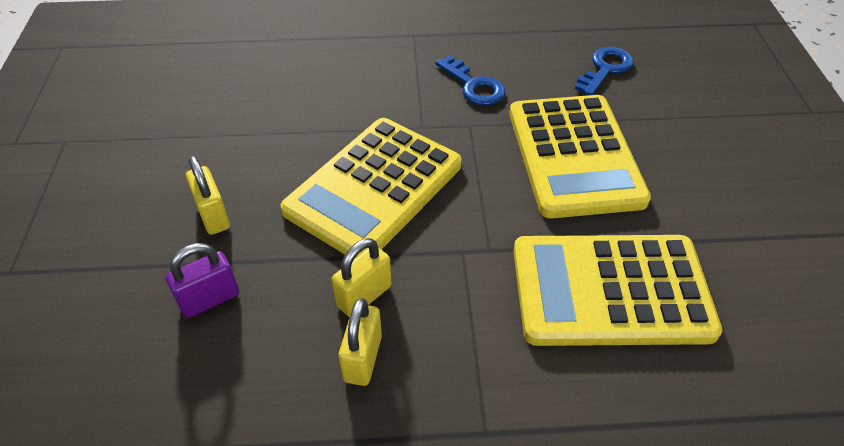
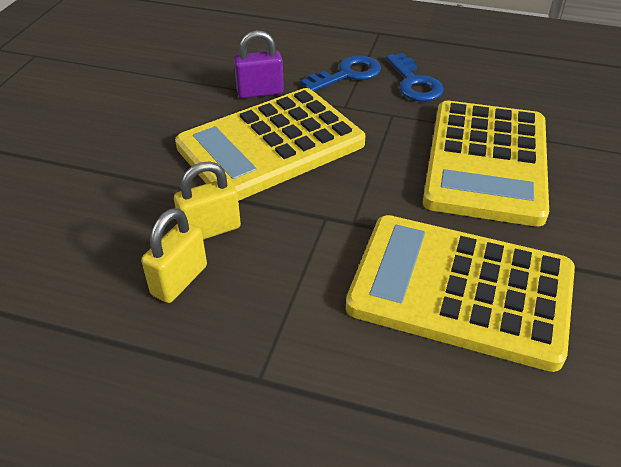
camera: 20 degrees right, 5 degrees down
purple padlock [166,243,239,318] -> purple padlock moved to [234,30,284,98]
yellow padlock [186,156,230,235] -> none
blue key [575,47,634,95] -> blue key moved to [301,56,381,91]

